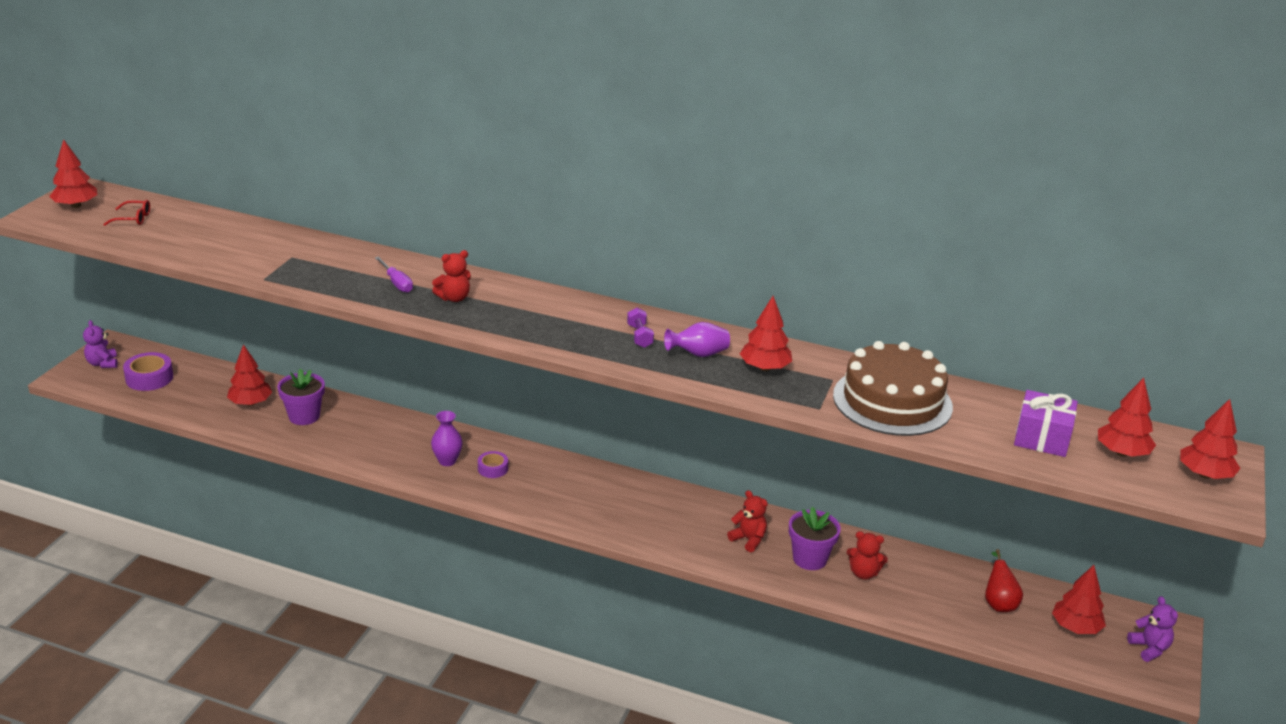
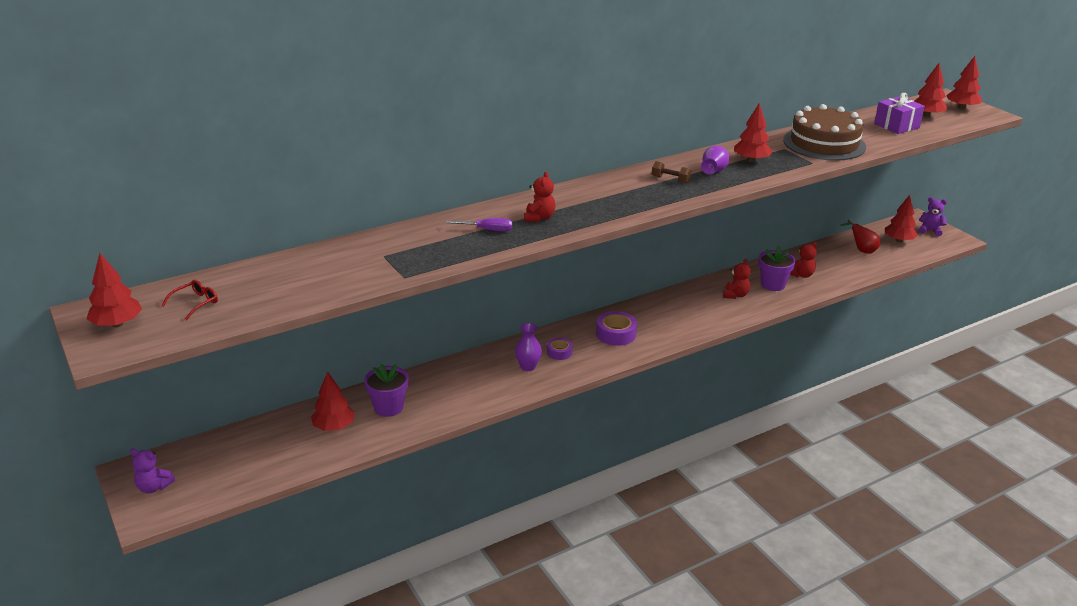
camera: 50 degrees left, 0 degrees up
purple tape [123,352,173,391] -> purple tape moved to [596,311,637,346]
purple dumbbell [627,308,654,348] -> brown dumbbell [652,161,691,183]
red teddy bear [727,490,768,552] -> red teddy bear turned 120 degrees clockwise [723,259,751,299]

